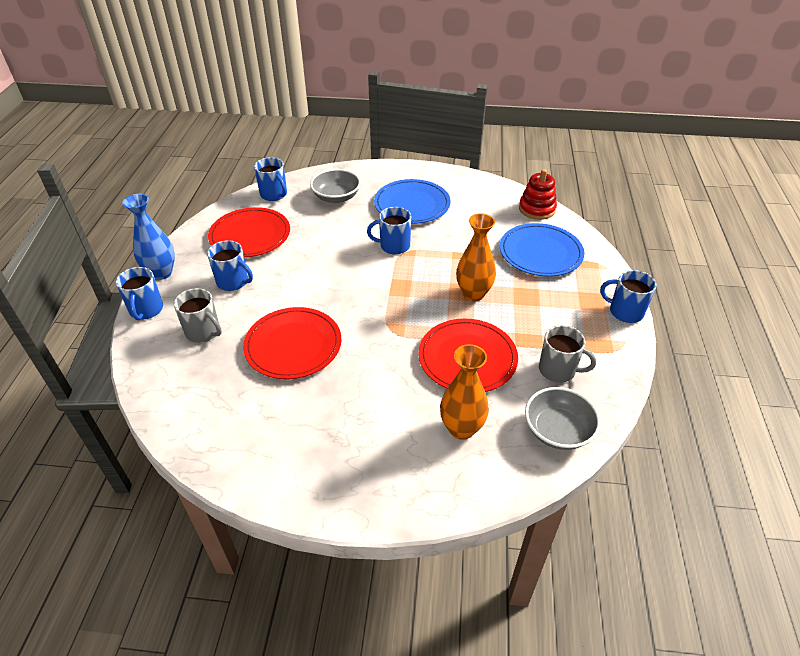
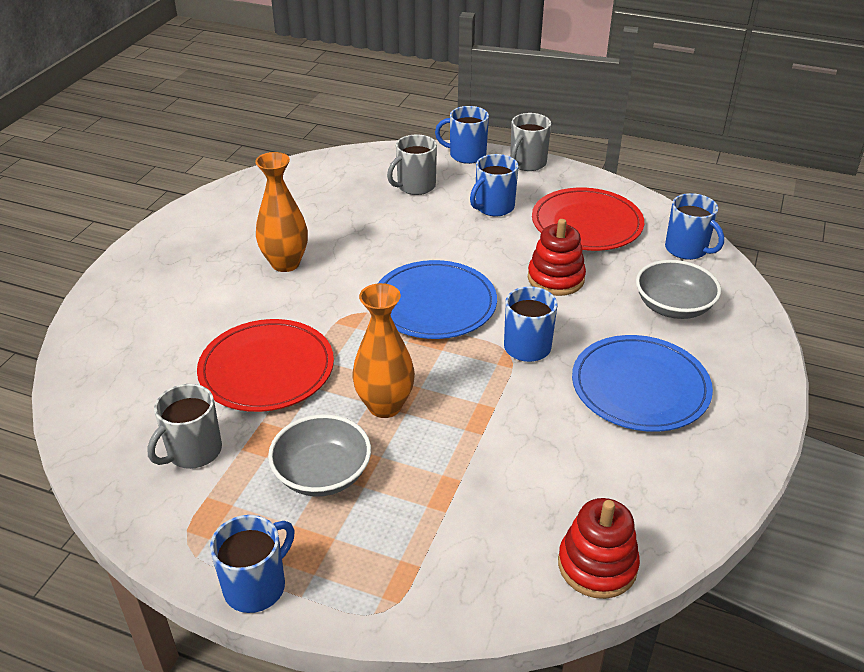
camera: 105 degrees right, 5 degrees down
blue vase [122,194,175,280] -> grey mug [510,113,551,171]
red plate [243,307,341,379] -> none
blue mug [254,157,287,201] -> blue mug turned 105 degrees counterclockwise [665,193,724,260]
orange vase [440,344,489,440] -> orange vase moved to [255,152,308,272]
blue plate [500,223,584,277] -> blue plate moved to [378,260,497,339]
grey bowl [525,387,600,450] -> grey bowl moved to [268,414,371,497]
none -> red stacking toy [528,219,586,296]

